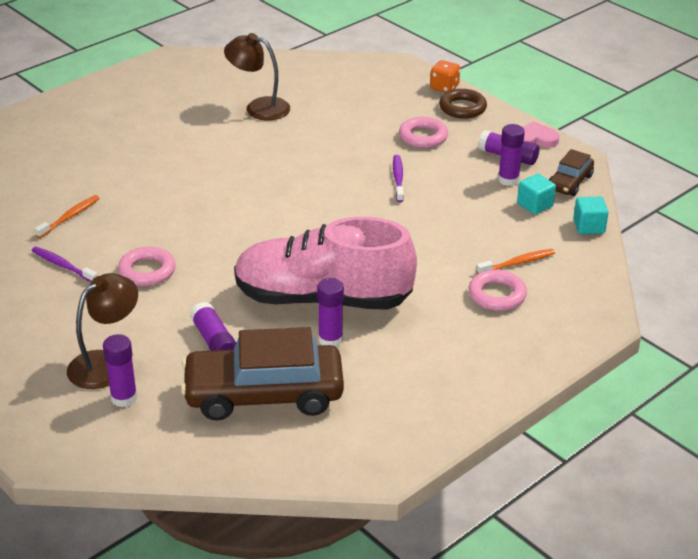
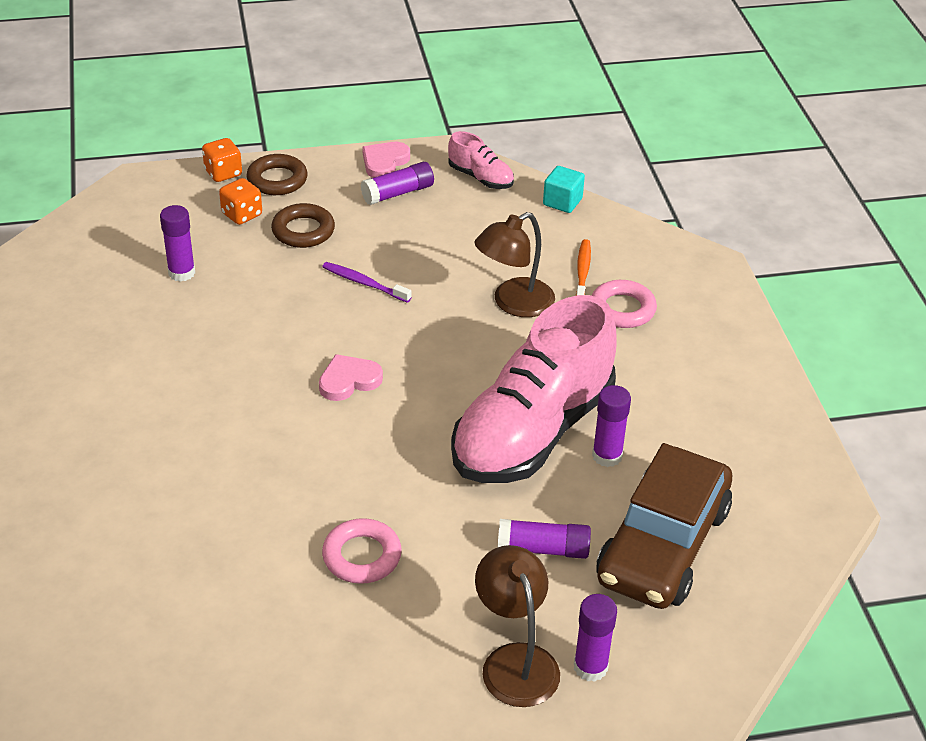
camera: 60 degrees left, 5 degrees up
purple toothbrush [32,247,98,283] -> none
orange toothbrush [35,195,100,238] -> none
brown lamp [224,33,290,120] -> brown lamp moved to [475,212,555,317]
pink ring [399,117,448,148] -> brown ring [271,203,335,248]
purple glue stick [498,124,525,186] -> purple glue stick moved to [160,205,195,282]
turquoise cube [517,174,556,214] -> none
brown car [549,149,594,196] -> pink shoe [448,131,514,189]
none -> orange dice [219,178,262,225]
none -> pink heart [319,354,383,401]

